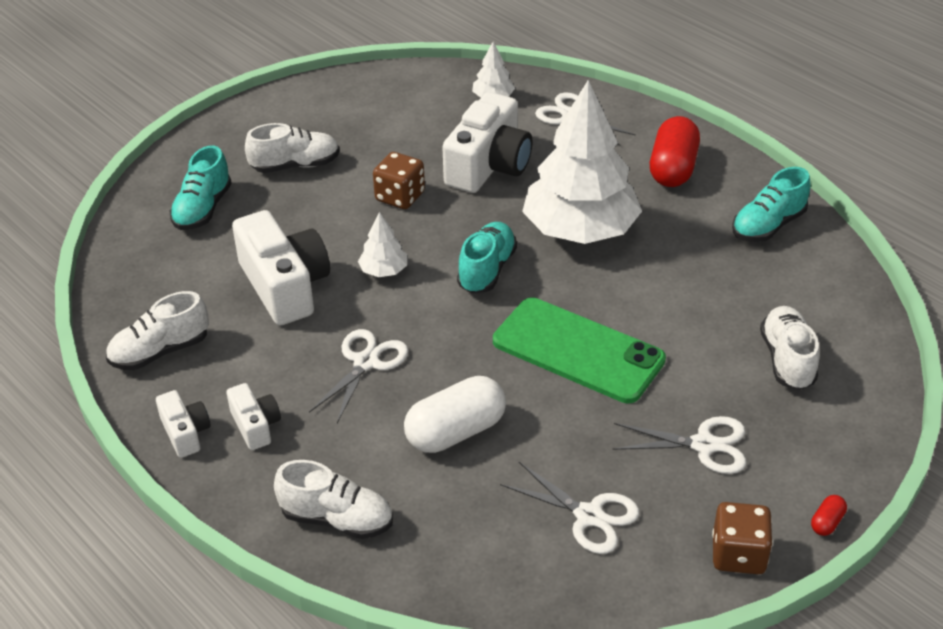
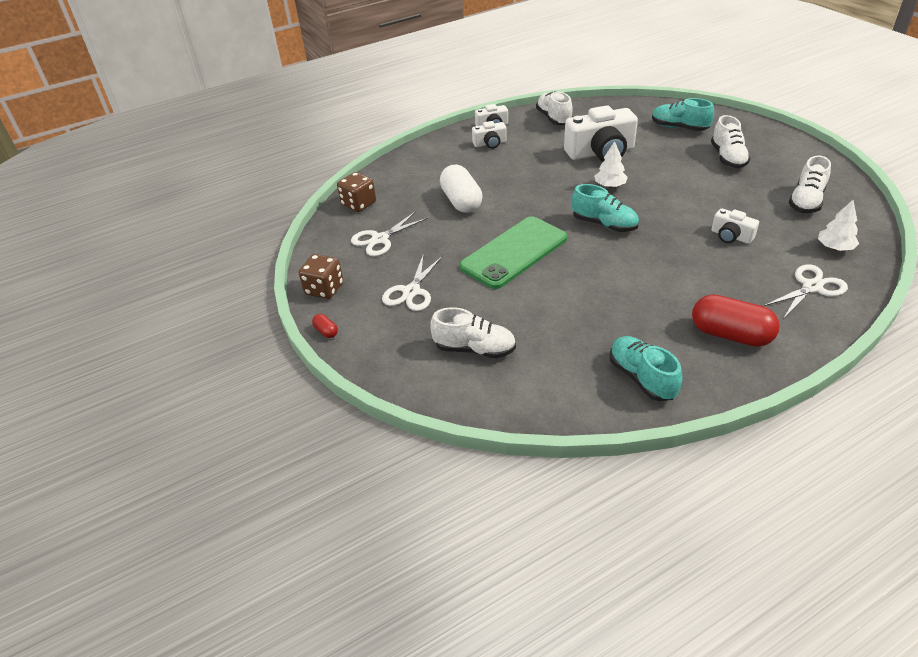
camera: 105 degrees right, 0 degrees up
white shoe [274,460,393,539] -> white shoe moved to [788,155,831,213]
white scissors [309,329,408,423] -> none
brown dice [373,152,425,209] -> brown dice moved to [337,172,376,212]
white camera [442,92,533,193] -> white camera [712,208,759,244], size x0.51
white tree [522,80,642,244] -> none

